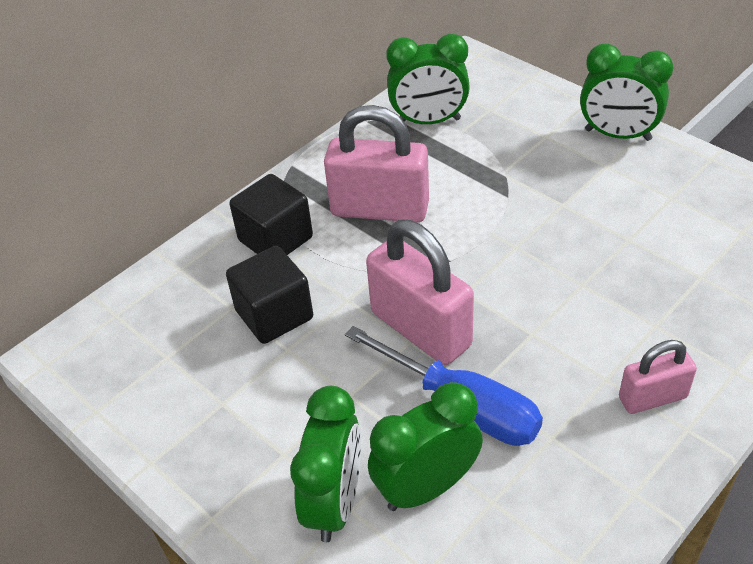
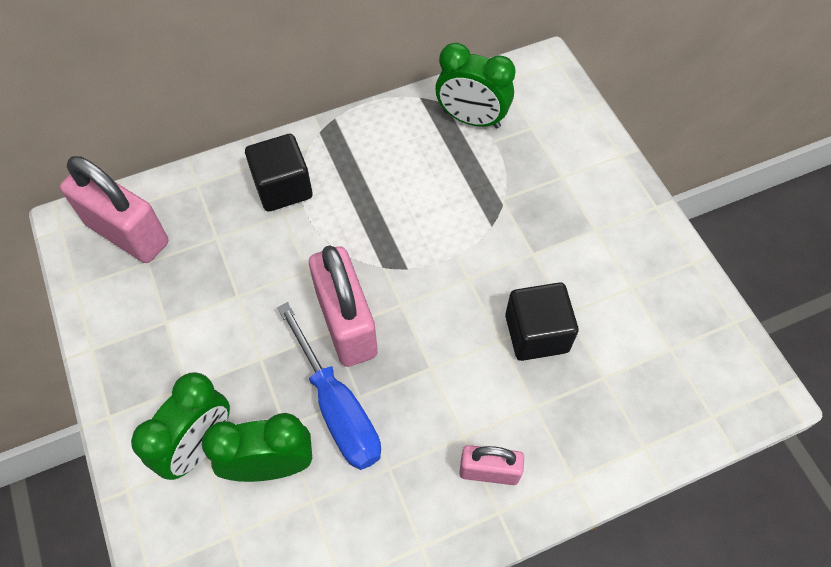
camera: 20 degrees right, 15 degrees up
black cube [226,246,313,344] -> black cube moved to [505,282,579,361]
pink padlock [324,105,429,223] -> pink padlock moved to [60,156,168,263]
green clock [580,44,673,141] -> none

